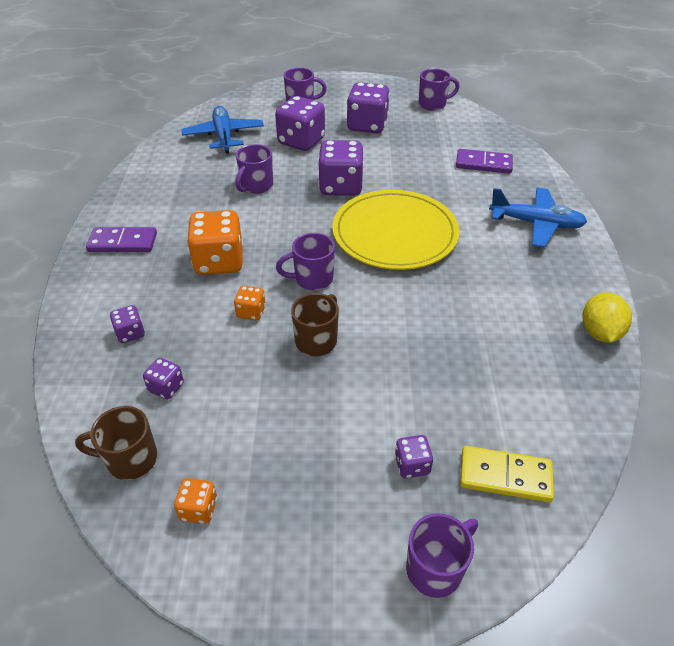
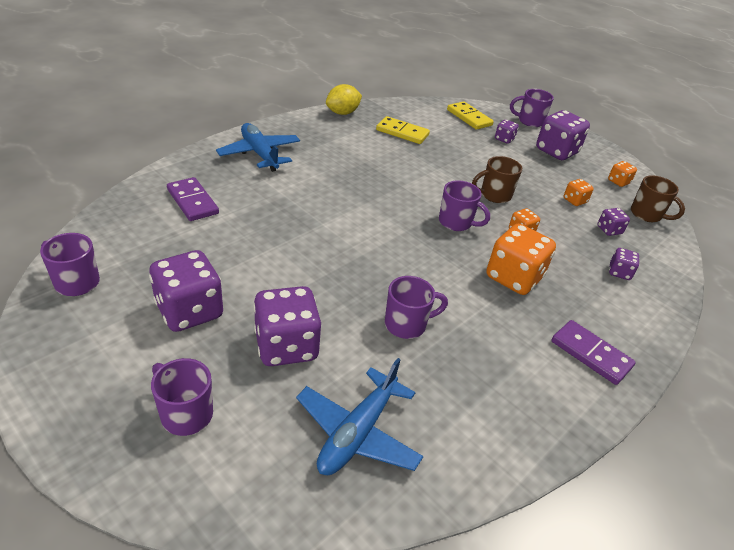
camera: 140 degrees left, 5 degrees down
purple dice [318,140,364,196] -> purple dice moved to [536,110,590,160]
yellow plate [332,190,460,270] -> none
none -> yellow domino [376,116,430,144]
none -> orange dice [563,179,594,206]

